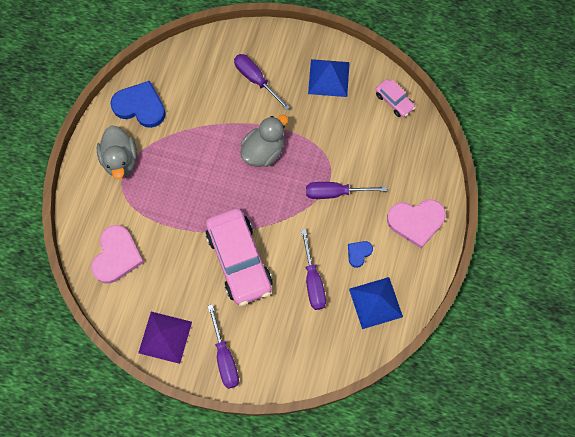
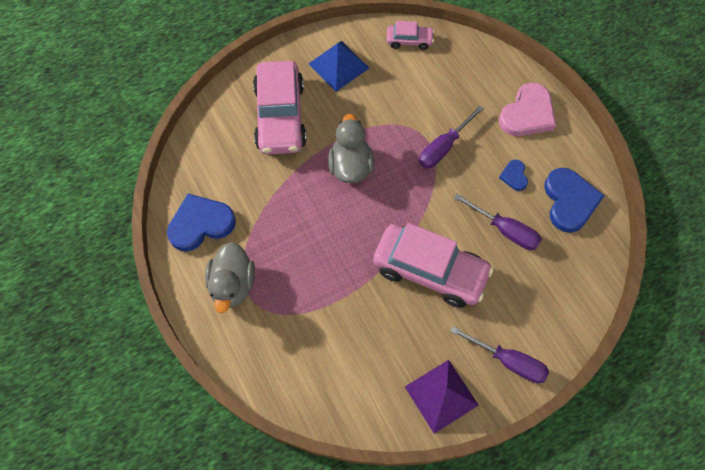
camera: 45 degrees left, 5 degrees down
pink heart [91,225,144,284] -> none
grey duck [97,125,137,179] -> grey duck turned 60 degrees clockwise [205,242,255,313]
purple screwdriver [234,54,290,110] -> pink car [253,61,307,155]
blue pyramid [349,277,403,329] -> blue heart [544,168,604,233]

